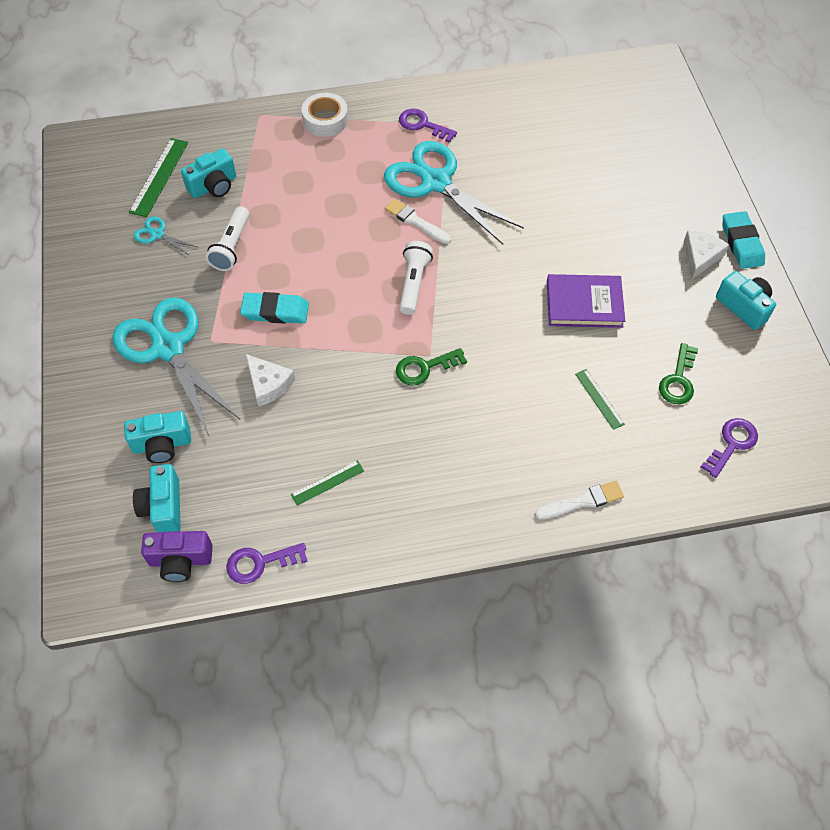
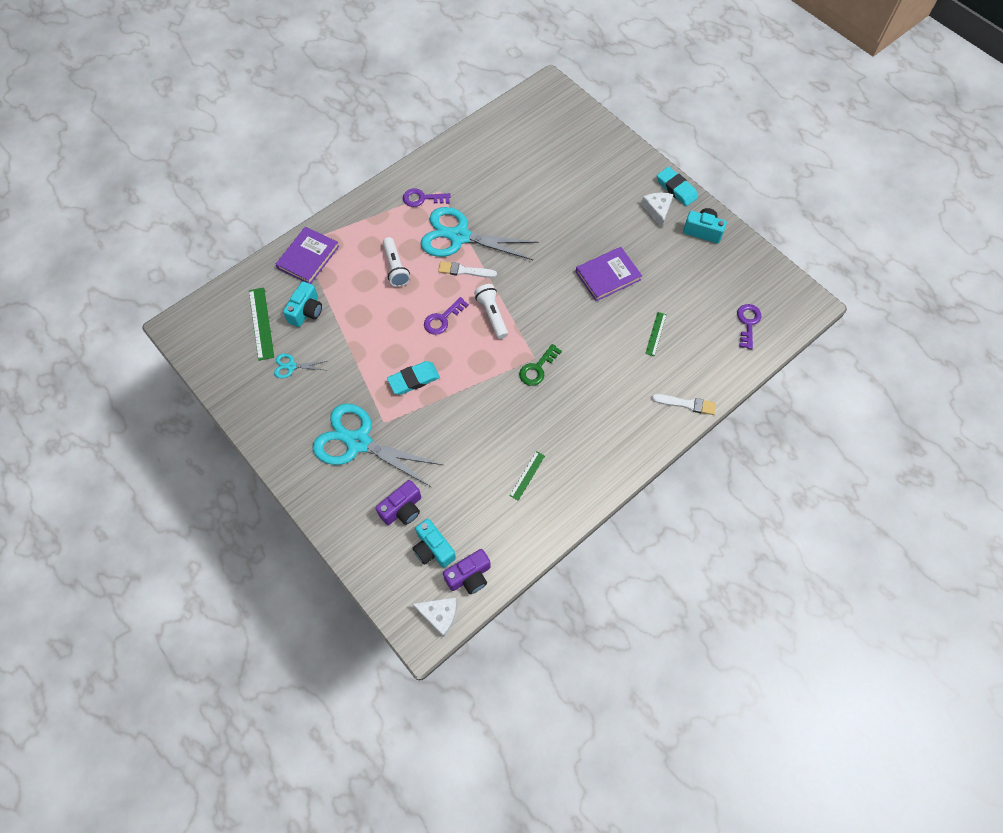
camera: 30 degrees left, 5 degrees up
turquoise camera [124,411,191,463] -> purple camera [375,480,421,525]
white flashlight [206,206,249,271] -> white flashlight moved to [383,237,410,287]
purple key [226,543,308,584] -> purple key moved to [424,297,469,335]
white cheese [246,354,295,406] -> white cheese moved to [412,597,457,637]
white tape [301,93,348,137] -> none
white brush [535,481,624,520] -> white brush turned 60 degrees clockwise [652,394,716,415]
green ruler [575,369,625,430] -> green ruler turned 75 degrees clockwise [645,312,667,356]
green key [659,343,698,404] -> none
none -> purple book [275,227,339,284]

